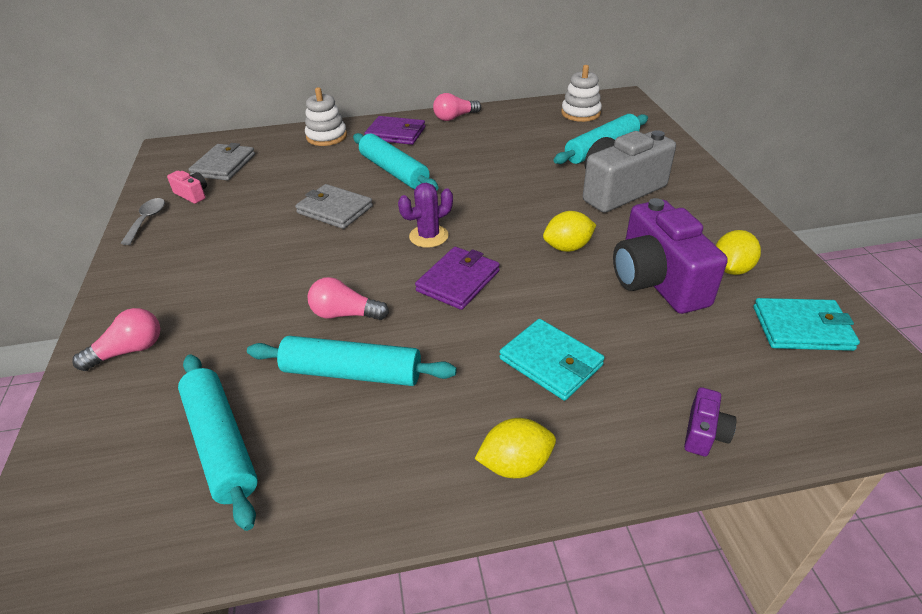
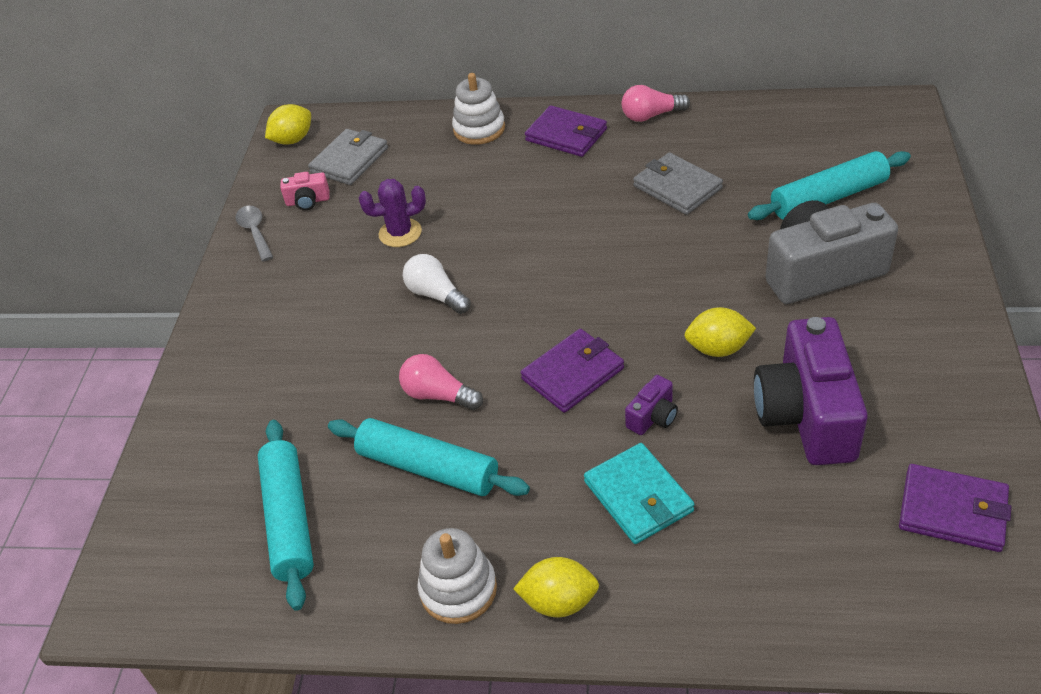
camera: 20 degrees right, 5 degrees up
pink light bulb [72,308,160,371] -> none
grey spoon [121,198,165,245] -> grey spoon turned 45 degrees counterclockwise [235,206,273,261]
pink camera [167,171,207,204] -> pink camera turned 120 degrees clockwise [280,172,330,210]
grey wallet [295,184,373,229] -> grey wallet moved to [633,152,723,215]
turquoise rolling pin [353,133,438,191] -> none
purple cactus [398,183,453,248] -> purple cactus moved to [359,179,426,247]
white stacking toy [561,65,602,122] -> white stacking toy moved to [418,528,497,624]
purple camera [684,387,737,456] -> purple camera moved to [625,375,678,435]
yellow lemon [716,230,761,275] -> yellow lemon moved to [265,104,311,145]
turquoise wallet [753,298,860,351] -> purple wallet [899,464,1011,552]
none -> white light bulb [403,254,471,314]

